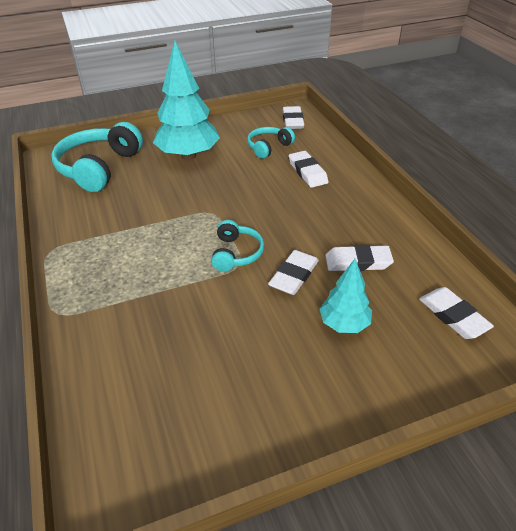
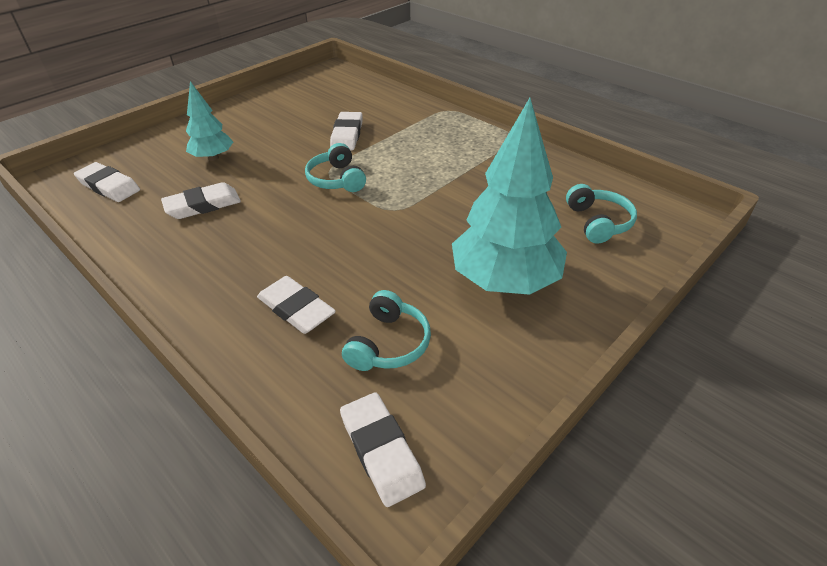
camera: 155 degrees right, 0 degrees up
turquoise headphones [51,122,143,192] -> turquoise headphones [566,184,637,244], size x0.55
white eraser [268,250,319,295] -> white eraser moved to [330,112,363,150]

